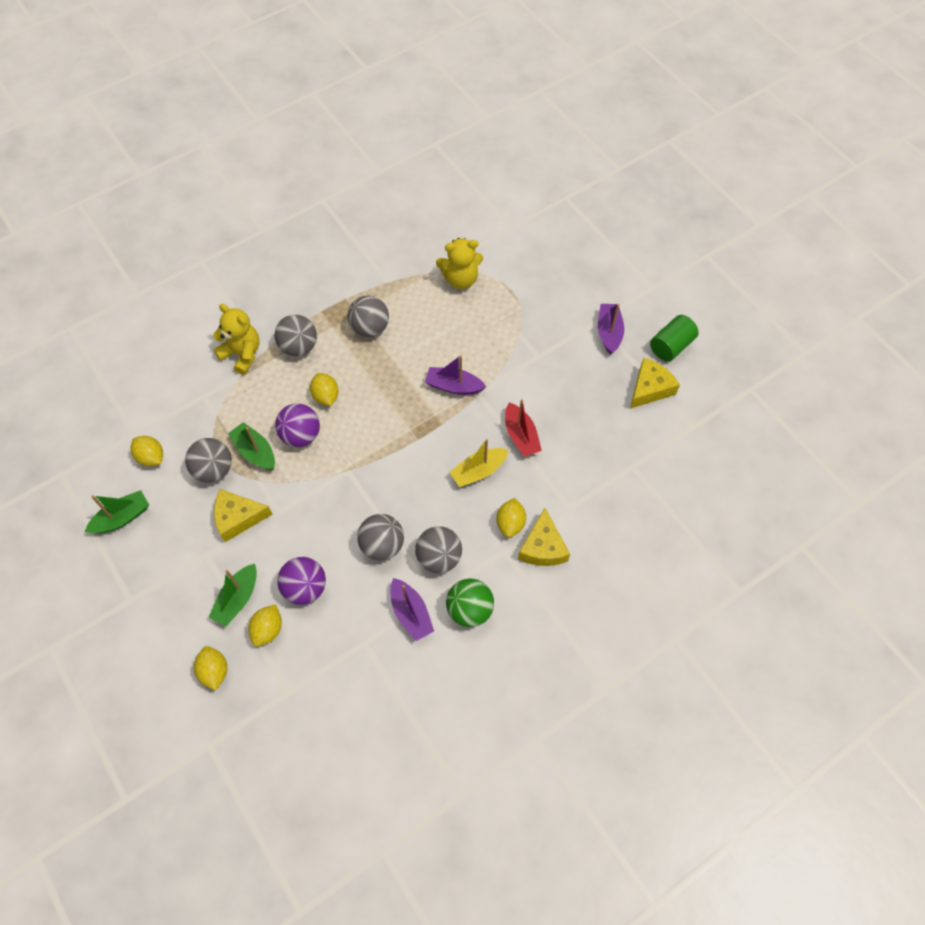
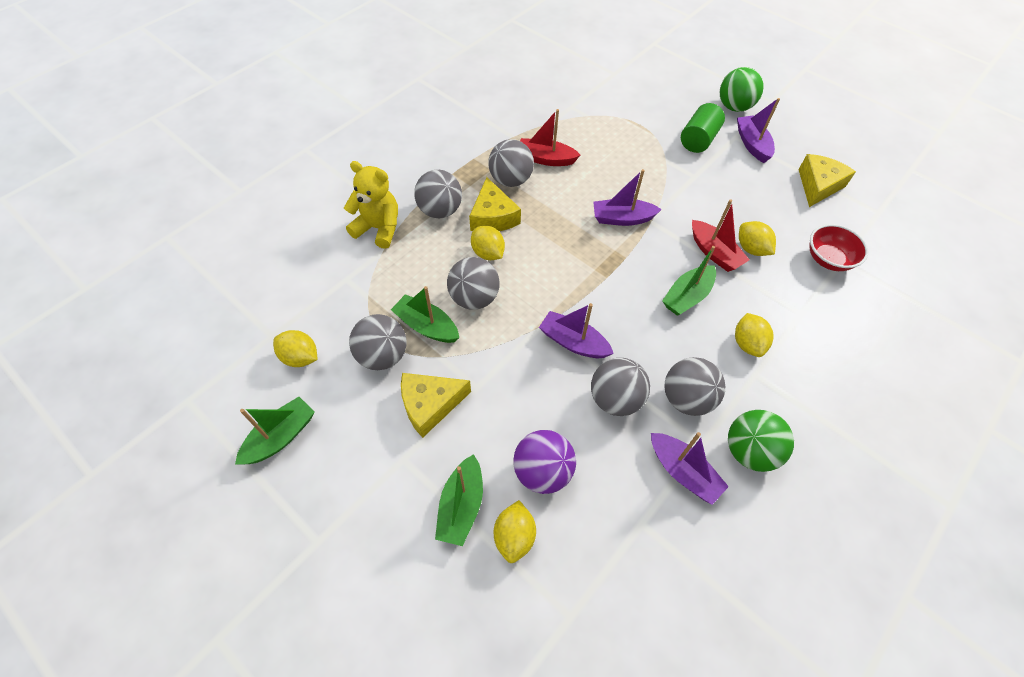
camera: 15 degrees left, 5 degrees down
yellow lemon [194,646,227,691] -> yellow lemon moved to [739,221,776,256]
purple ball [275,403,320,447] -> grey ball [447,257,500,310]
yellow teddy bear [436,238,483,289] -> none
yellow boat [450,439,508,487] -> green boat [662,246,716,316]
yellow cheese [518,508,570,566] -> yellow cheese moved to [469,177,521,231]
green cylinder [650,315,699,362] -> green cylinder moved to [681,103,725,153]
none -> red boat [520,109,580,166]
none -> purple boat [539,303,614,358]
none -> green ball [720,67,764,112]
none -> red bowl [809,224,868,271]

